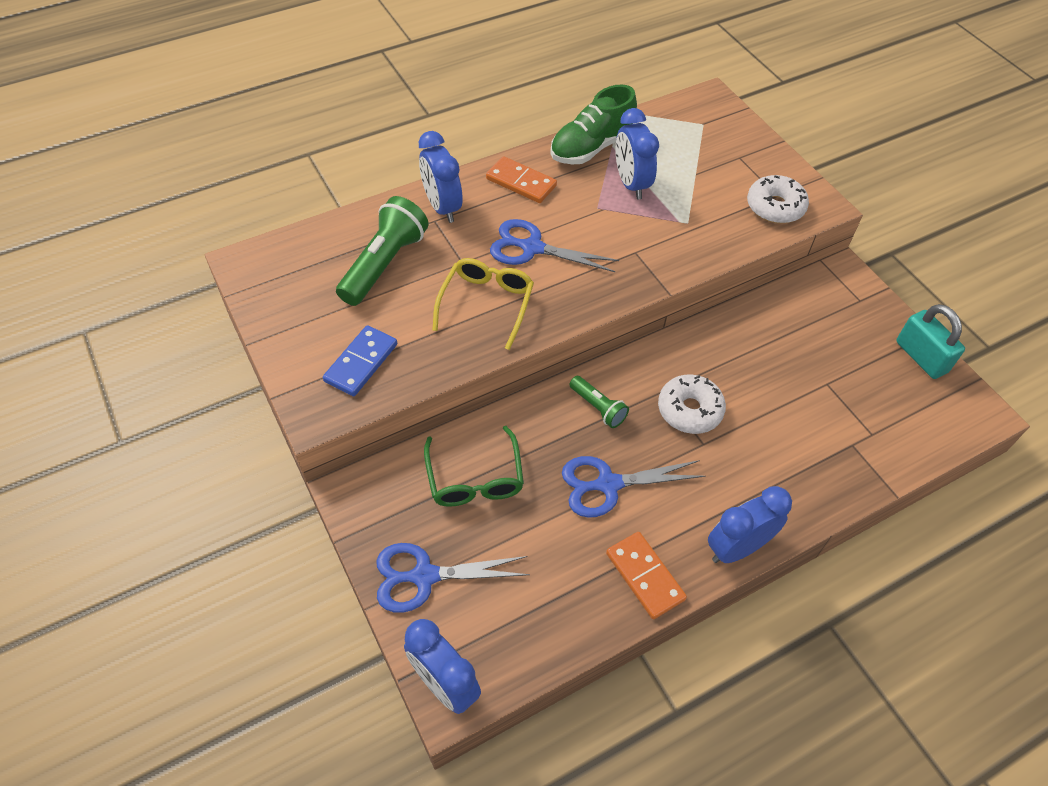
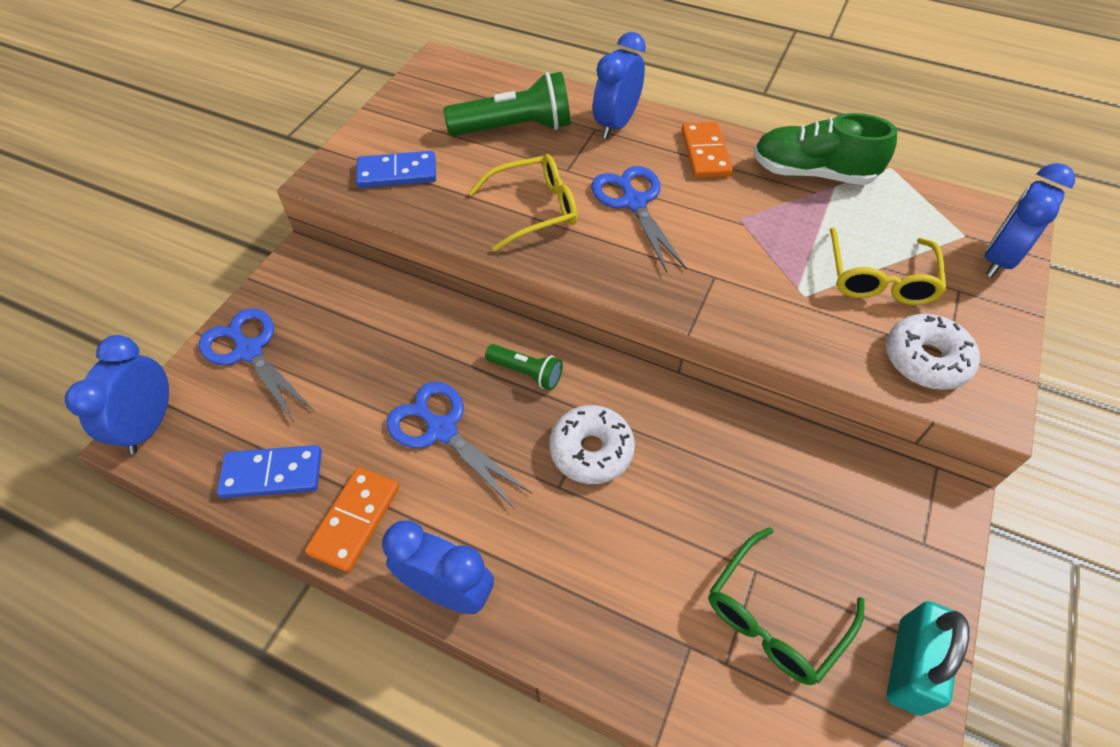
camera: 55 degrees right, 0 degrees up
green glasses [424,426,524,507] -> green glasses moved to [709,527,865,685]
green flashlight [569,376,629,428] -> green flashlight turned 75 degrees counterclockwise [485,344,563,390]
blue clock [615,108,659,199] -> blue clock moved to [985,163,1075,277]
none -> blue domino [217,445,322,498]
none -> yellow glasses [830,227,947,305]

